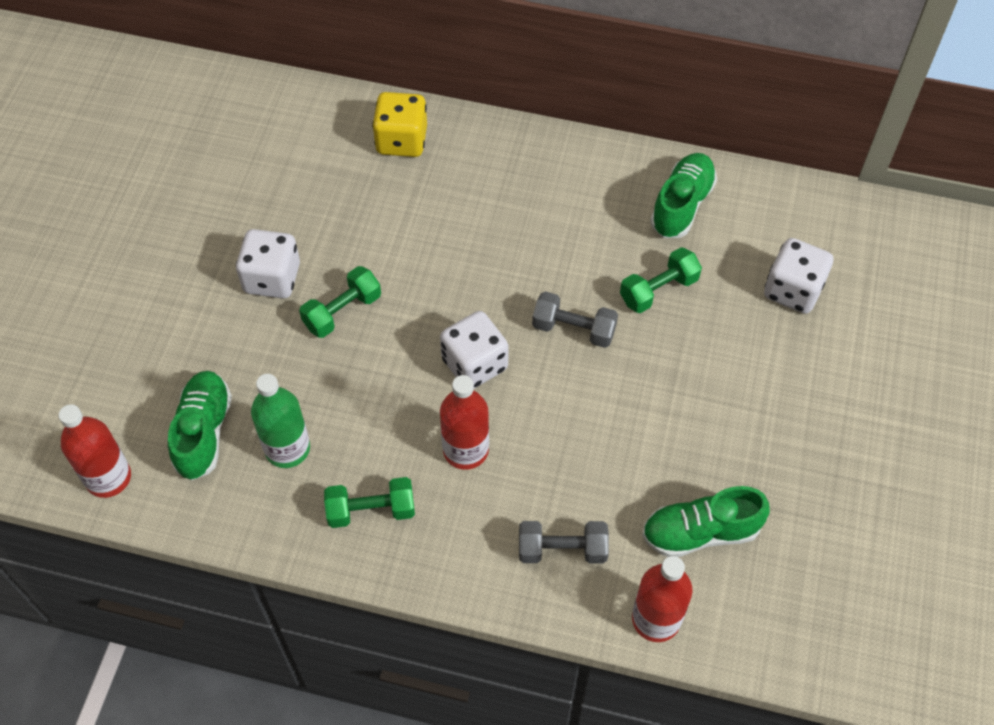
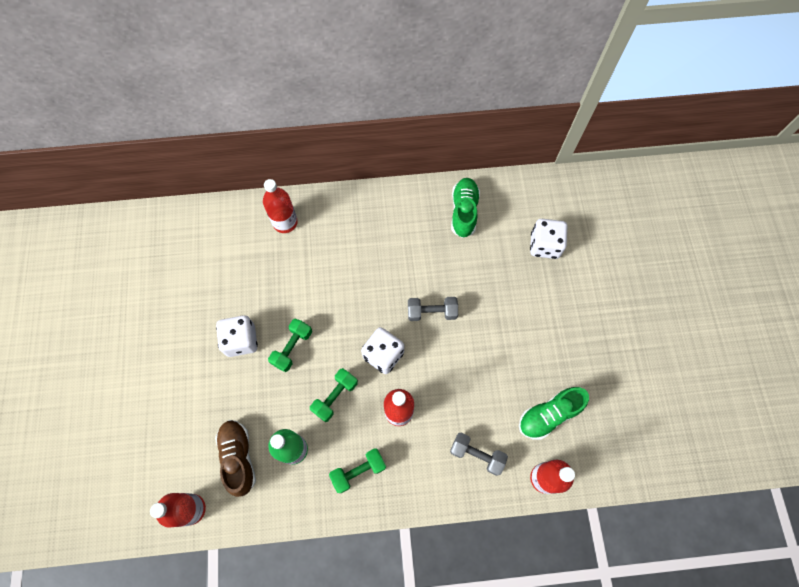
camera: 20 degrees left, 10 degrees up
green shoe [168,371,232,480] -> brown shoe [215,420,256,497]
yellow dice [372,92,427,157] -> red bottle [263,179,298,233]
grey dumbbell [519,521,609,563] -> grey dumbbell turned 45 degrees clockwise [450,433,508,476]
green dumbbell [620,247,702,313] -> green dumbbell moved to [310,368,358,422]

